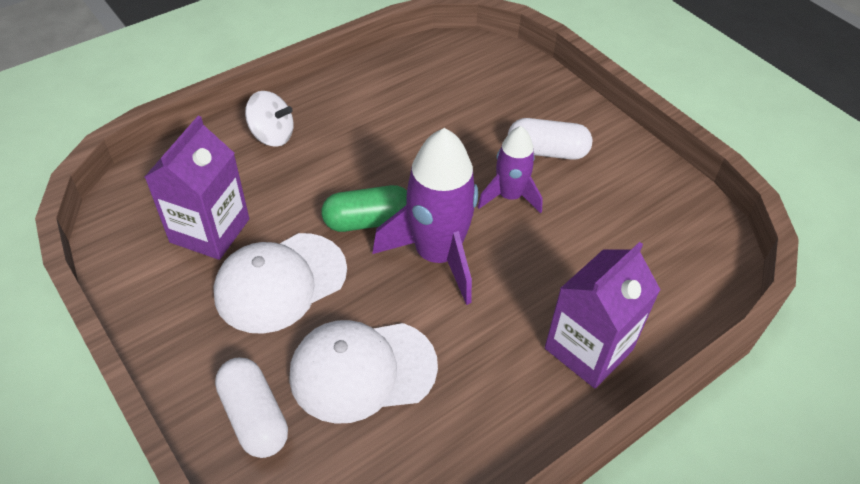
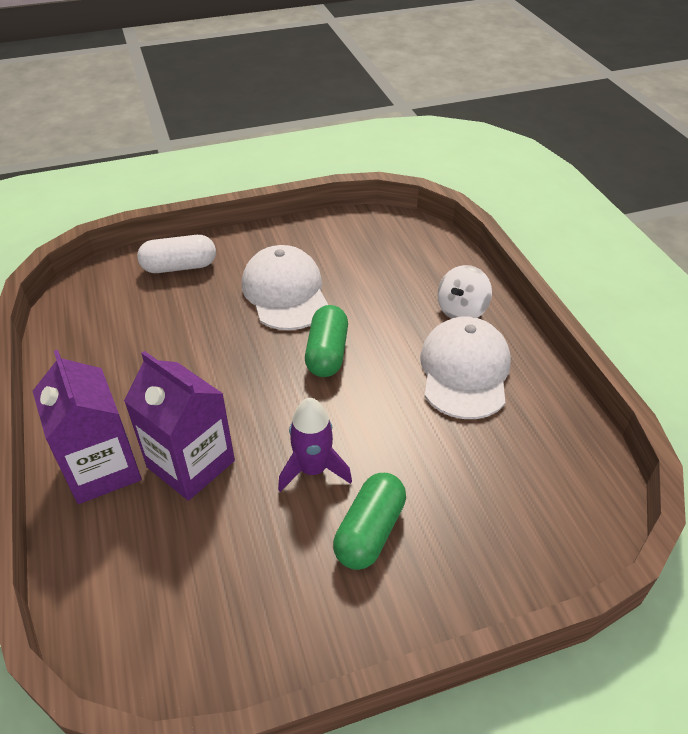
camera: 110 degrees right, 5 degrees down
purple carton [145,116,249,260] -> purple carton moved to [124,351,235,501]
white cap [289,320,438,424] -> white cap moved to [420,317,511,419]
purple rocket [372,128,478,305] -> none
white capsule [508,118,592,160] -> green capsule [333,473,406,570]

